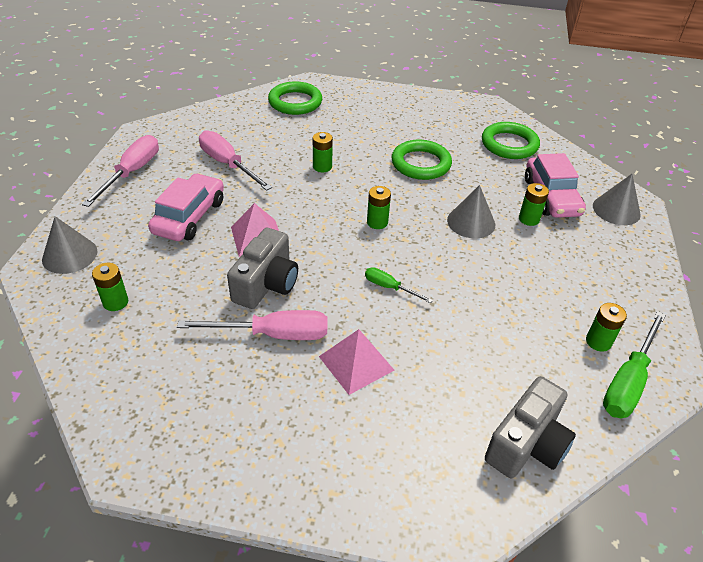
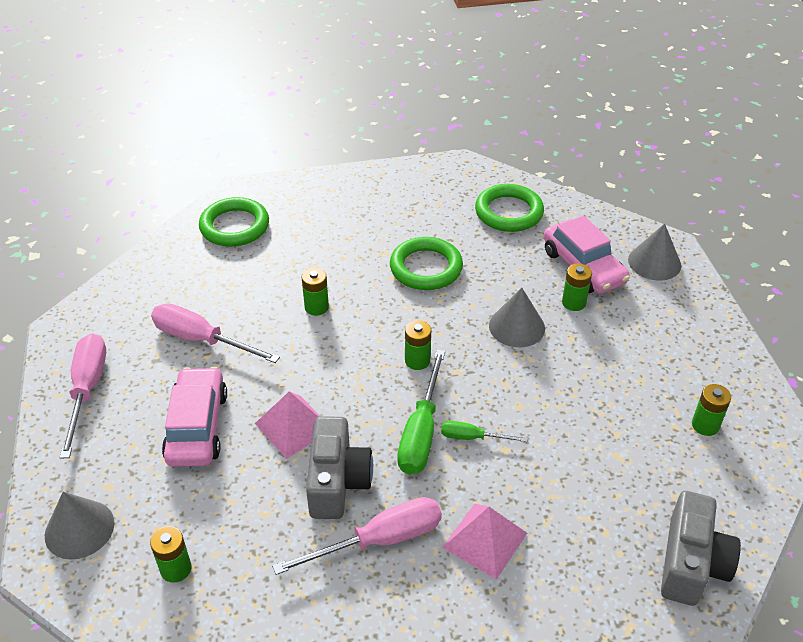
camera: 20 degrees left, 0 degrees up
green screwdriver [603,311,666,418] -> green screwdriver moved to [397,350,445,475]

